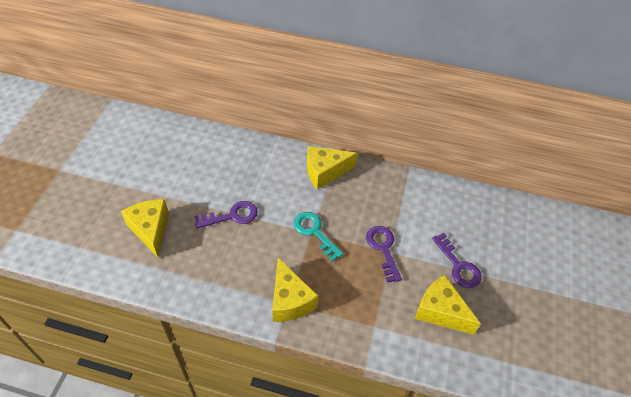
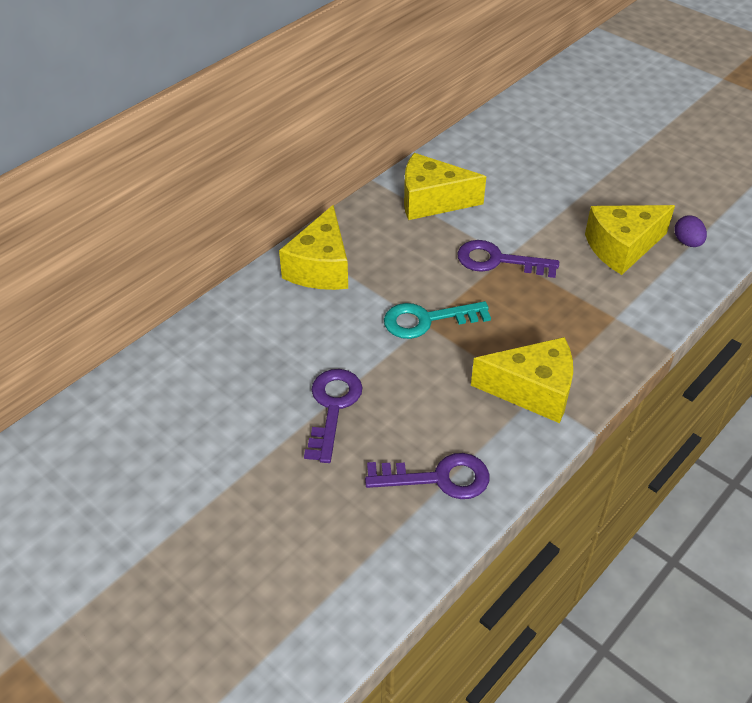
camera: 60 degrees left, 5 degrees down
yellow cheese [121,199,169,258] -> yellow cheese moved to [404,153,486,220]
purple key [432,233,482,288] -> purple key moved to [365,453,489,499]
none -> purple egg [674,215,707,247]

